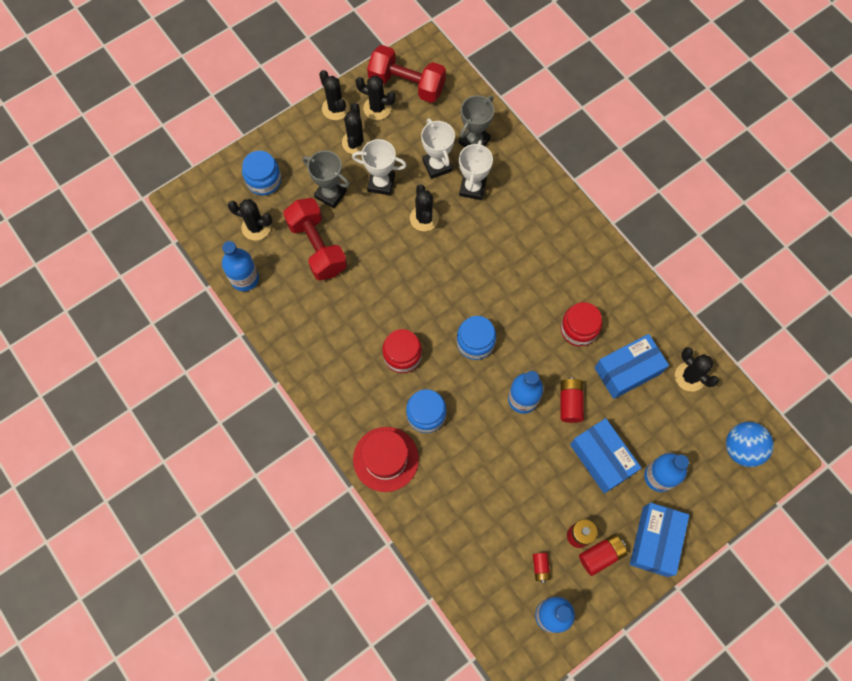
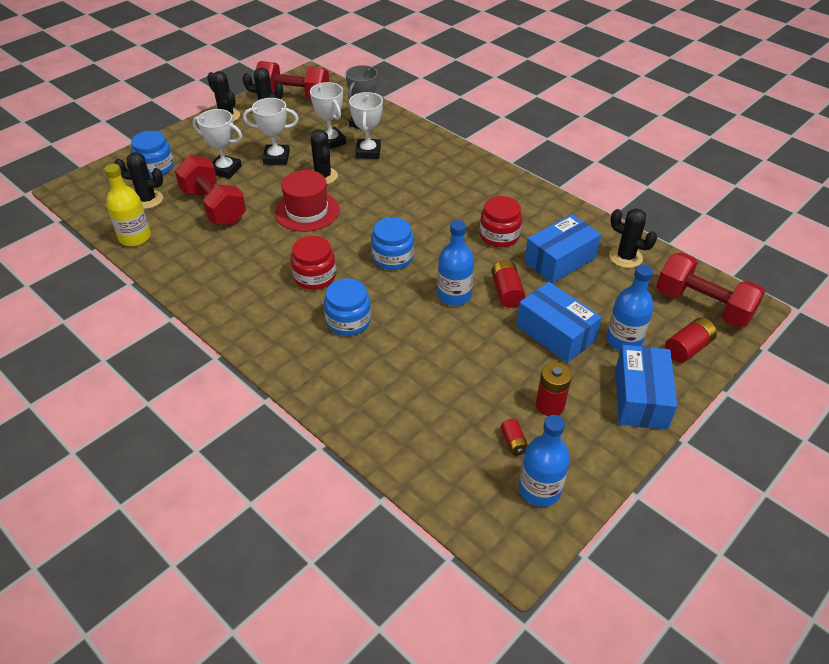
camera: 10 degrees left, 25 degrees down
blue bottle [222,241,259,291] -> yellow bottle [104,164,151,246]
grey trophy [303,150,350,208] -> white trophy [192,109,242,179]
black cactus [342,103,370,154] -> none
red hat [353,427,419,492] -> red hat moved to [275,170,339,232]
red battery [579,534,627,576] -> red battery moved to [665,317,717,363]
blue ball [726,422,774,467] -> red dumbbell [656,252,765,328]

